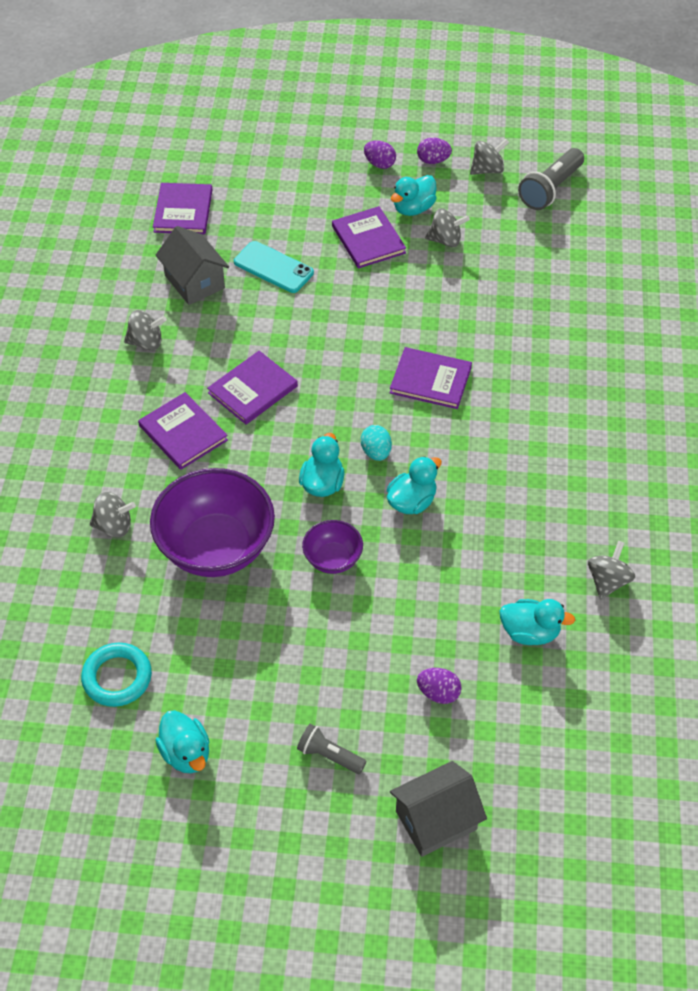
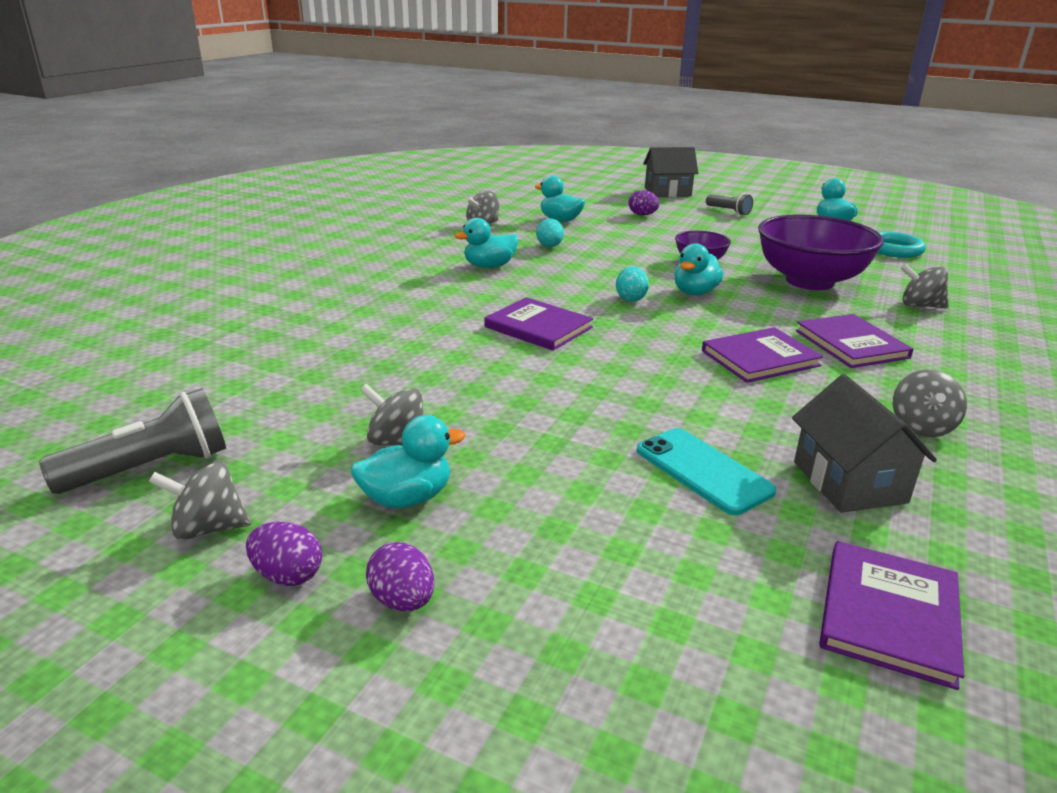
camera: 160 degrees left, 25 degrees down
grey spinning top [124,310,167,350] -> grey spinning top turned 90 degrees counterclockwise [893,369,967,437]
purple book [332,206,406,269] -> none
turquoise duck [387,456,442,514] -> turquoise duck moved to [454,218,519,268]
none -> turquoise egg [536,218,564,247]

